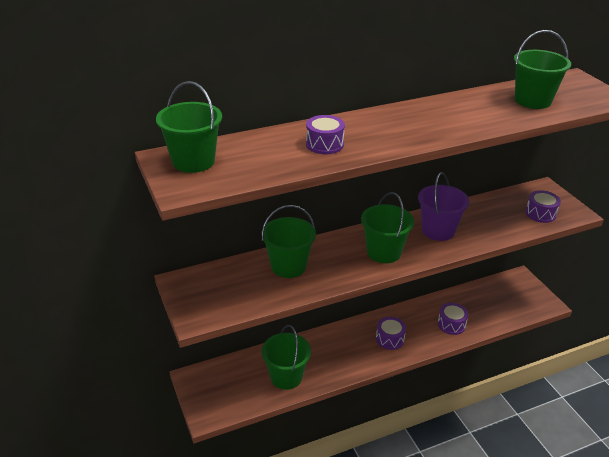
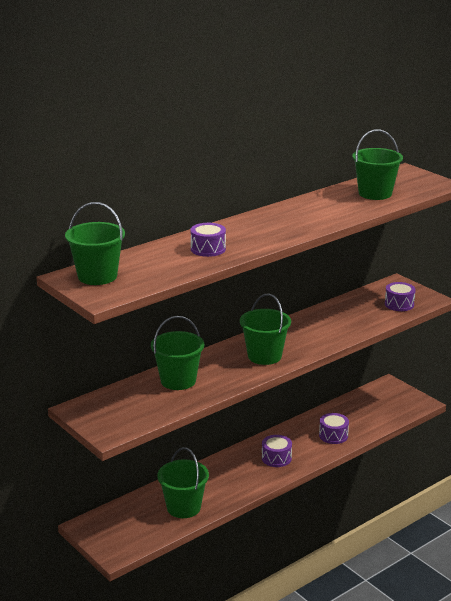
camera: 15 degrees left, 10 degrees down
purple bucket [418,172,469,241] -> none

